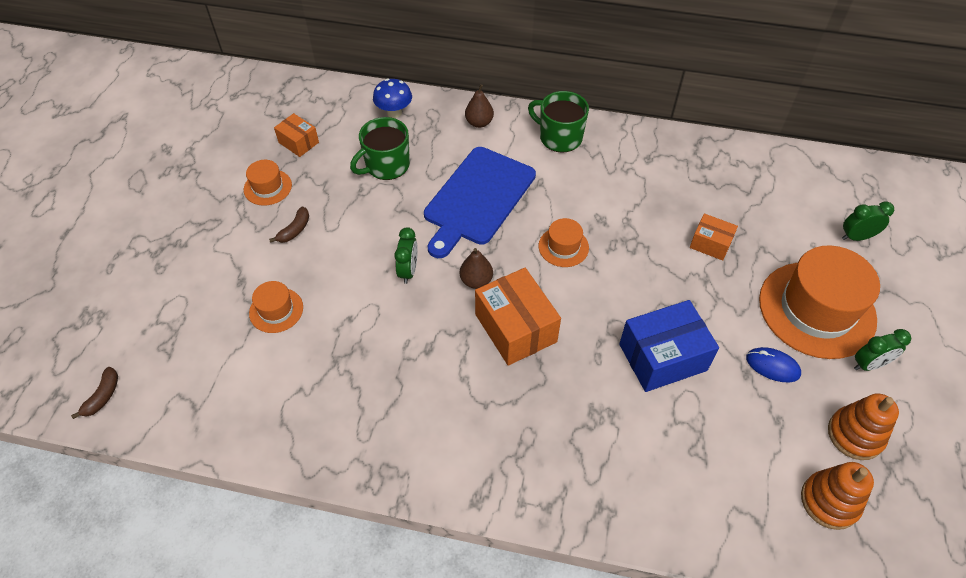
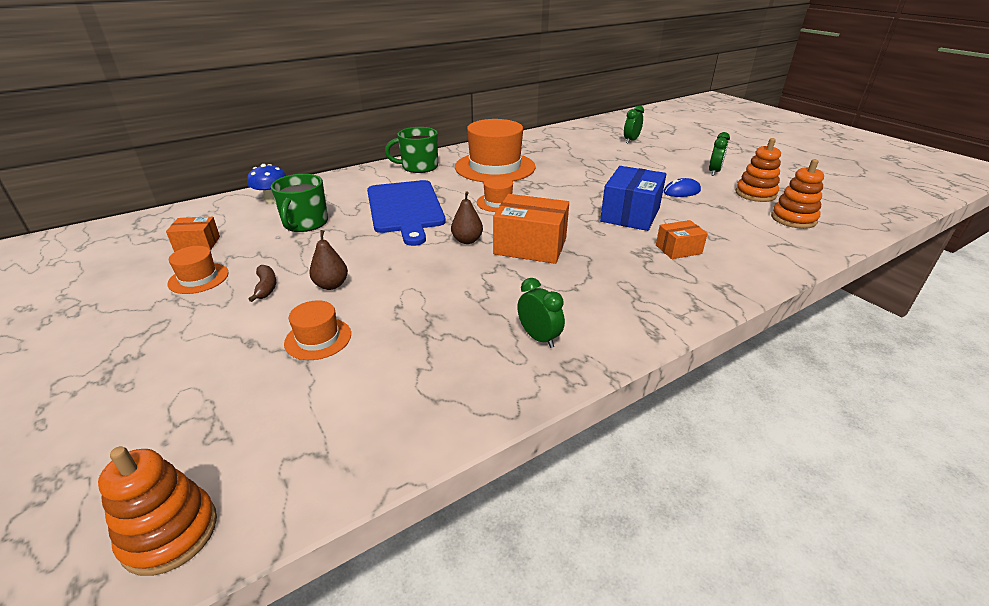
camera: 45 degrees left, 20 degrees down
brown banana [71,367,118,419] -> orange stacking toy [98,446,217,576]
green clock [394,227,418,284] -> green clock moved to [517,278,565,348]
brown pear [465,84,494,128] -> brown pear moved to [309,230,348,290]
orange box [690,213,738,261] -> orange box moved to [656,220,708,259]
orange hat [759,246,880,359] -> orange hat moved to [455,119,536,182]

